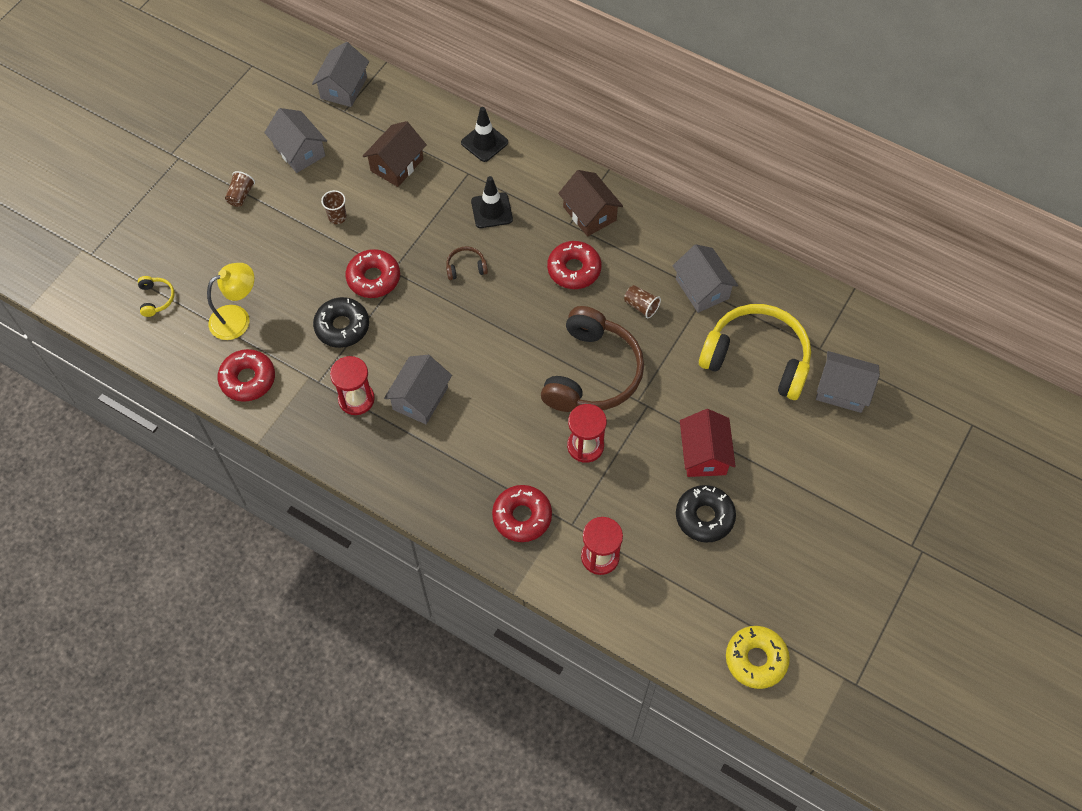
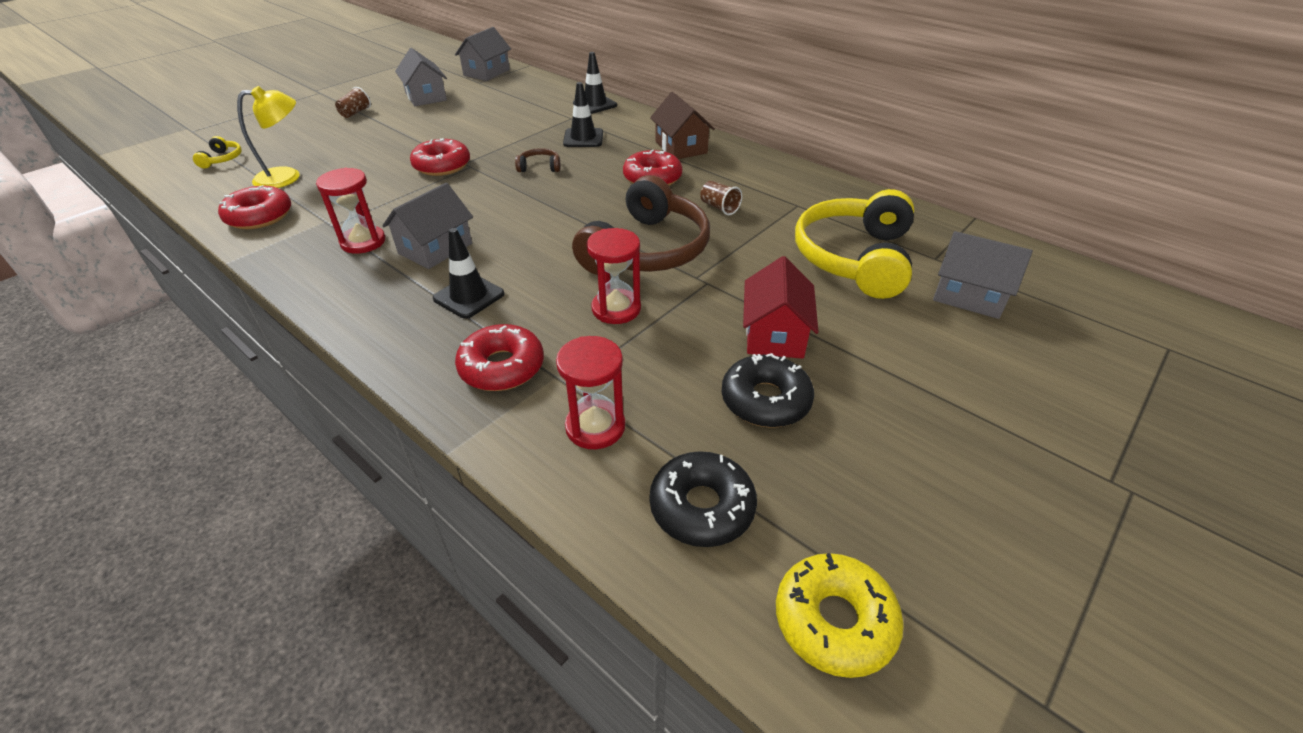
camera: 10 degrees right, 20 degrees down
black donut [313,297,369,348] -> black donut moved to [650,451,757,547]
brown cup [321,190,347,224] -> none
brown house [363,121,427,187] -> none
grey house [673,244,738,313] -> none
yellow headphones [699,304,811,400] -> yellow headphones turned 105 degrees counterclockwise [795,189,914,299]
none -> black traffic cone [433,228,504,319]

